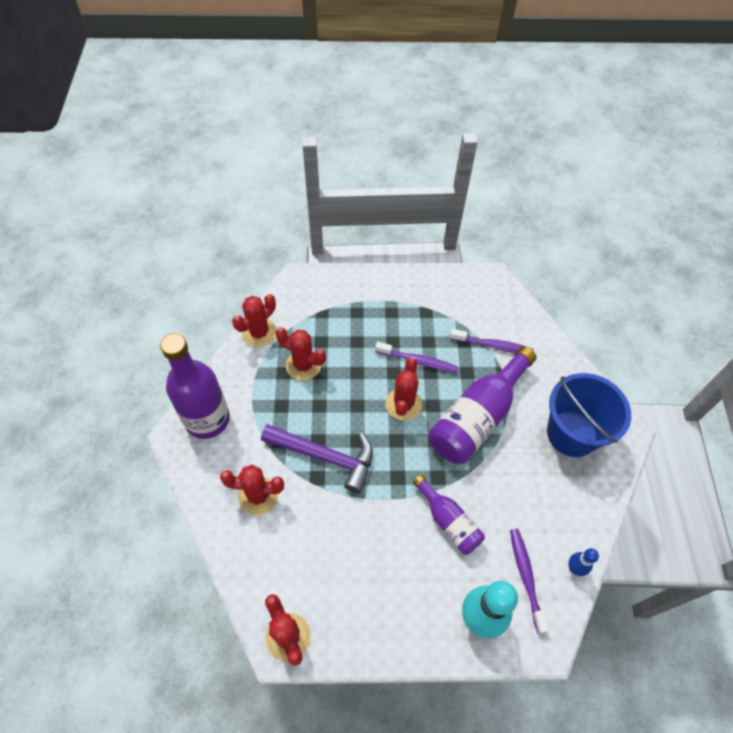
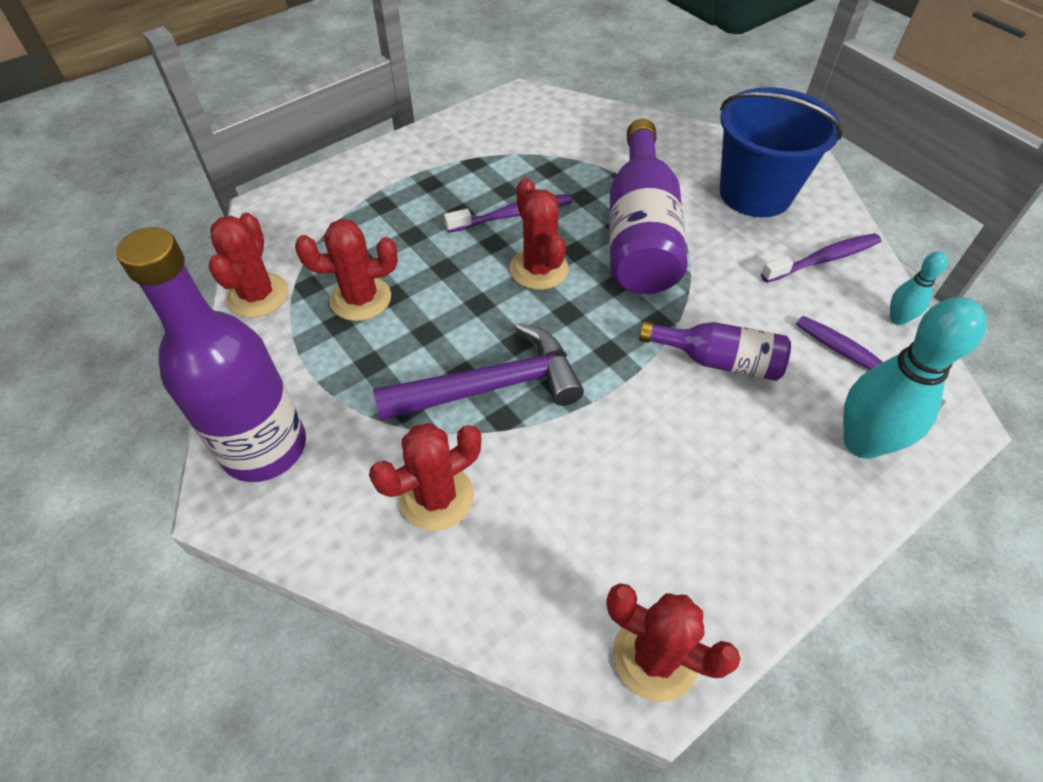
camera: 35 degrees left, 5 degrees down
purple toothbrush [450,329,534,353] -> purple toothbrush moved to [761,233,882,283]
blue bowling pin [568,548,599,576] -> turquoise bowling pin [890,251,948,325]

